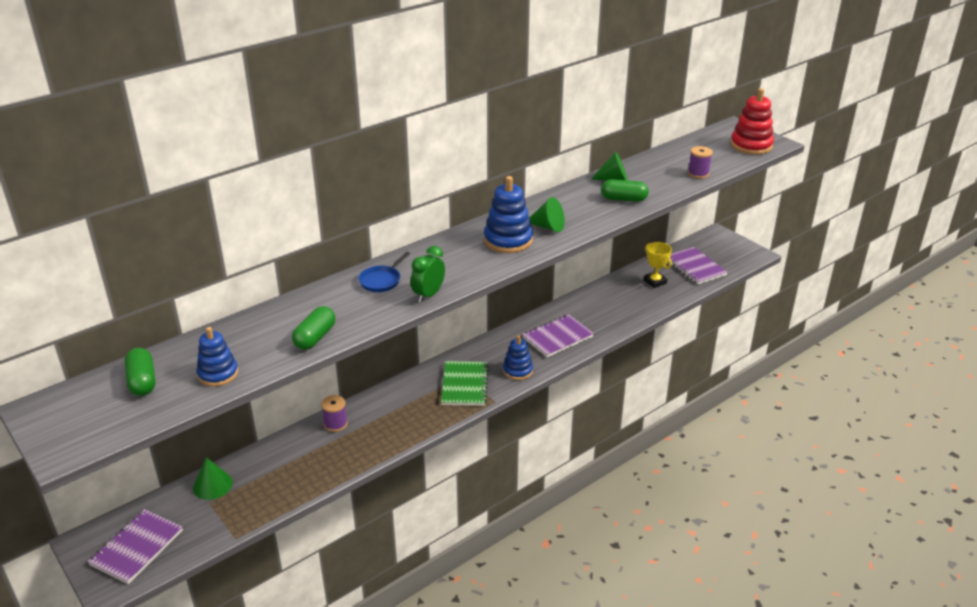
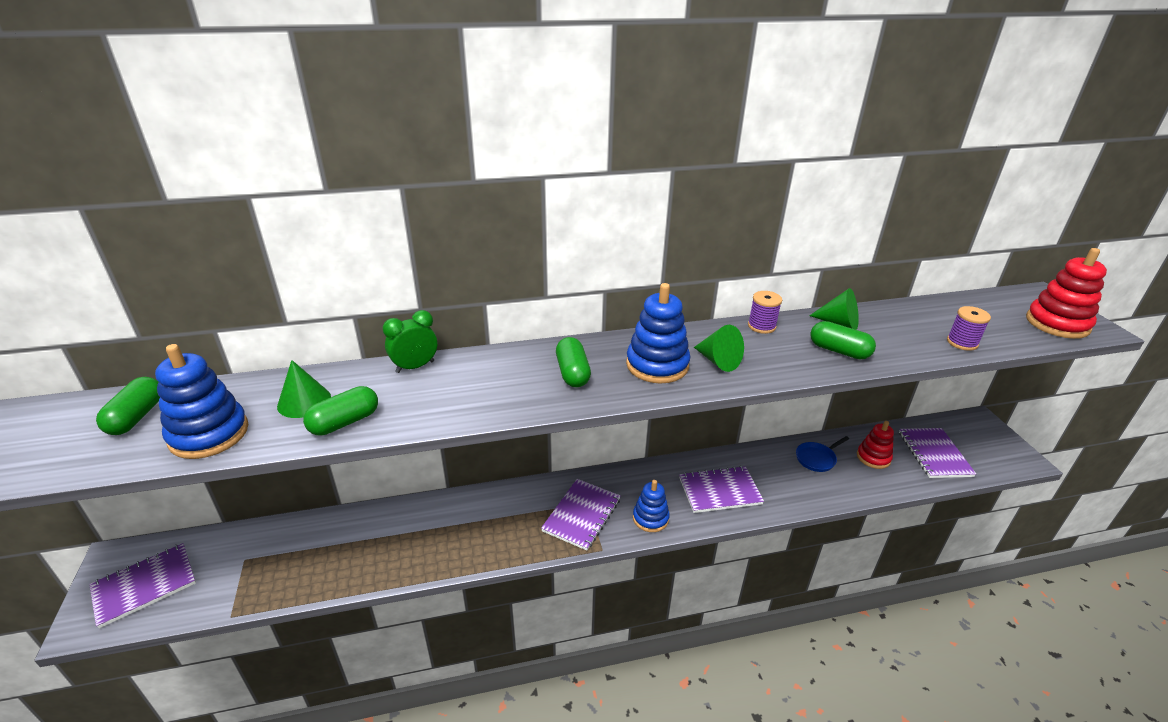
camera: 25 degrees right, 0 degrees up
green cone [193,457,233,500] -> green cone moved to [277,360,331,418]
blue stacking toy [196,327,238,387] -> blue stacking toy [155,344,248,459], size x1.51
purple spool [321,395,348,432] -> purple spool moved to [748,291,782,334]
blue pan [358,252,410,292] -> blue pan moved to [796,436,849,472]
green clock [411,246,445,303] -> green clock moved to [383,310,437,373]
green notebook [441,361,489,406] -> purple notebook [541,479,621,550]
yellow trophy [644,242,672,288] -> red stacking toy [857,421,894,469]
none -> green capsule [556,337,591,387]

